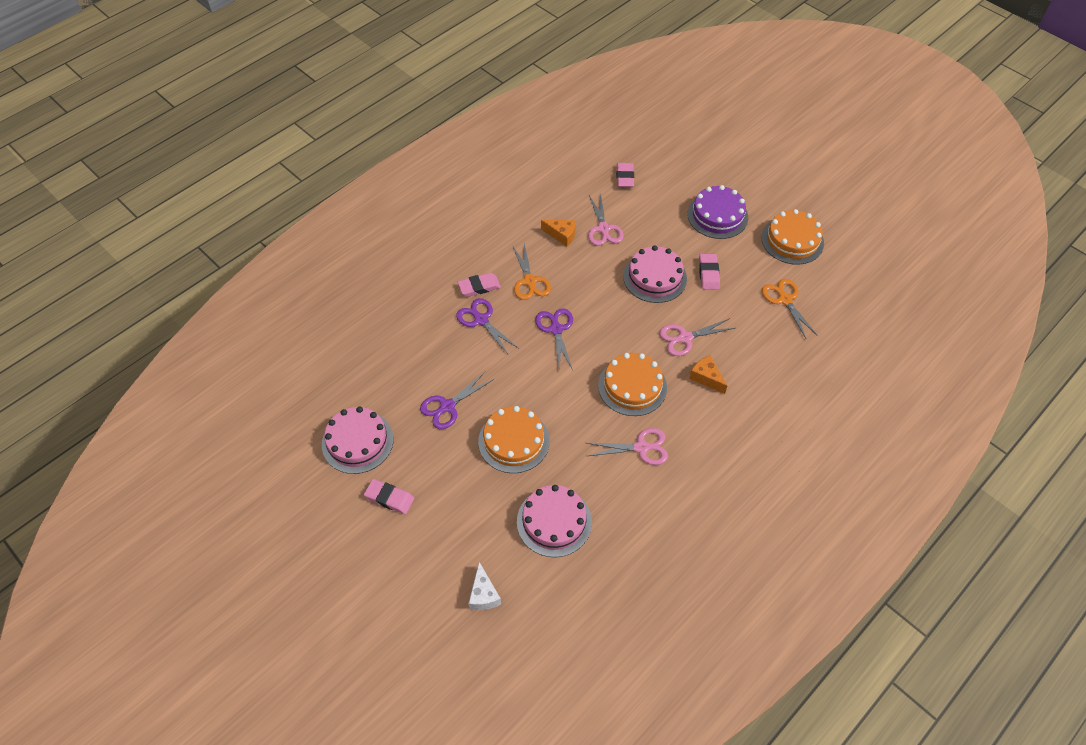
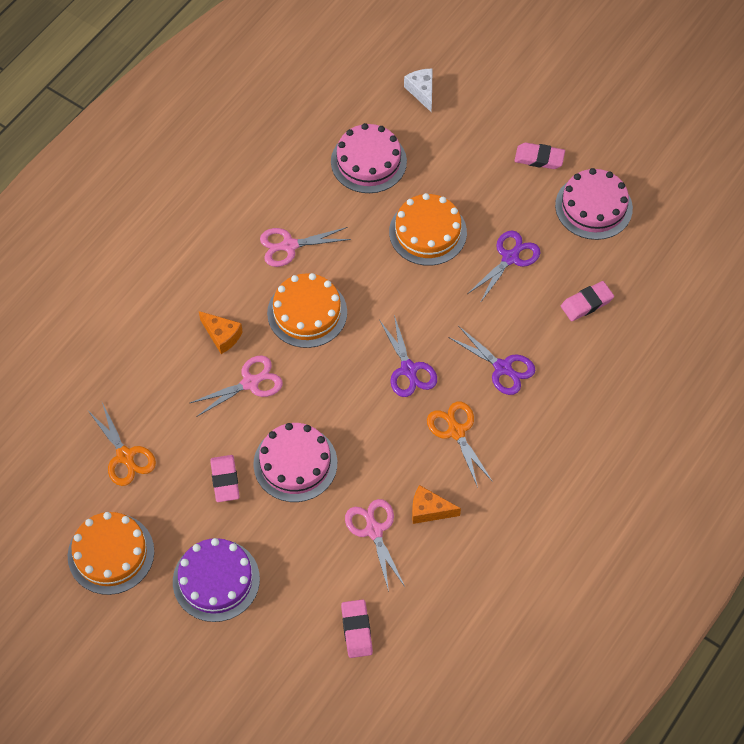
camera: 170 degrees right, 5 degrees up
pink eraser [458,273,501,297] -> pink eraser moved to [561,281,614,321]

